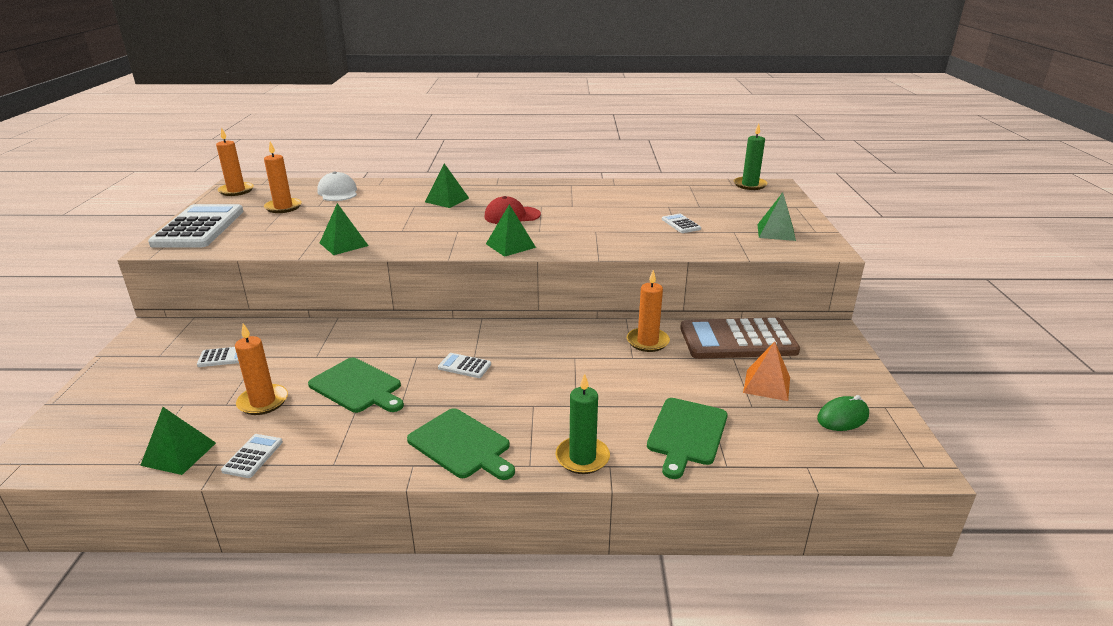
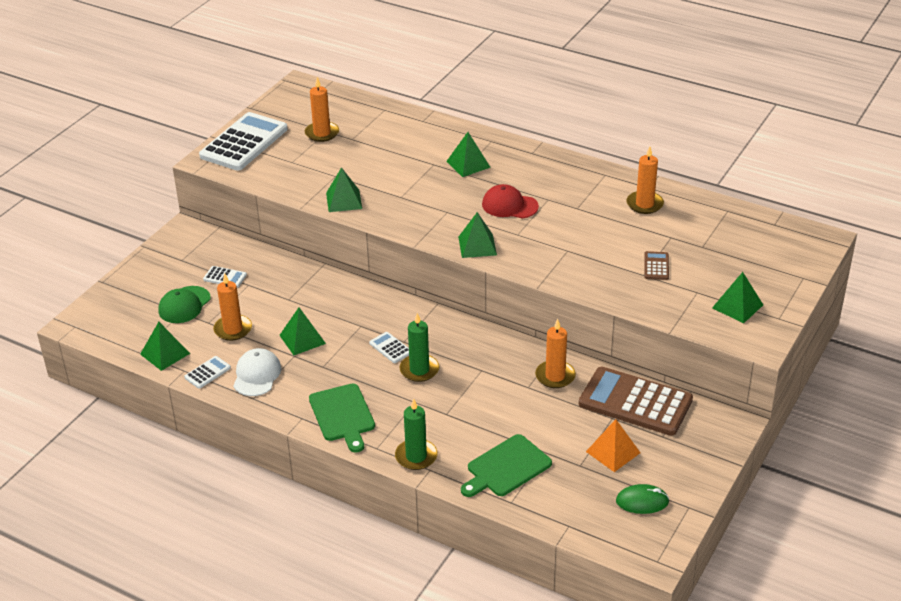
camera: 30 degrees right, 10 degrees up
orange candle [216,127,254,196] -> orange candle moved to [626,146,664,214]
green cutting board [308,358,404,413] -> green pyramid [280,307,326,355]
white cap [317,171,357,201] -> white cap moved to [233,348,281,396]
white calculator [662,214,701,233] -> brown calculator [644,251,669,280]
green candle [734,123,768,190] -> green candle moved to [399,313,439,382]
none -> green cap [159,286,211,323]

